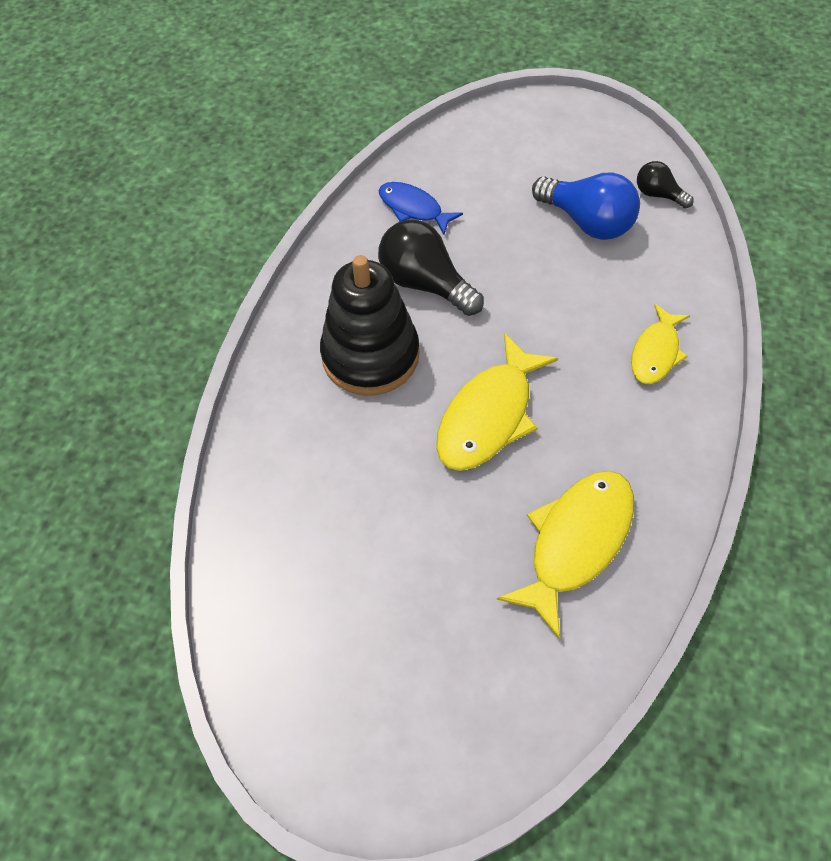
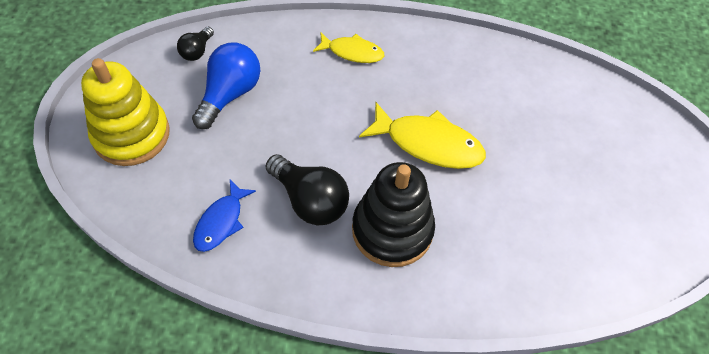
camera: 105 degrees left, 0 degrees up
black light bulb [378,220,484,316] -> black light bulb turned 75 degrees counterclockwise [266,154,349,225]
yellow fish [497,471,634,639] -> none
none -> yellow stacking toy [81,58,170,166]

